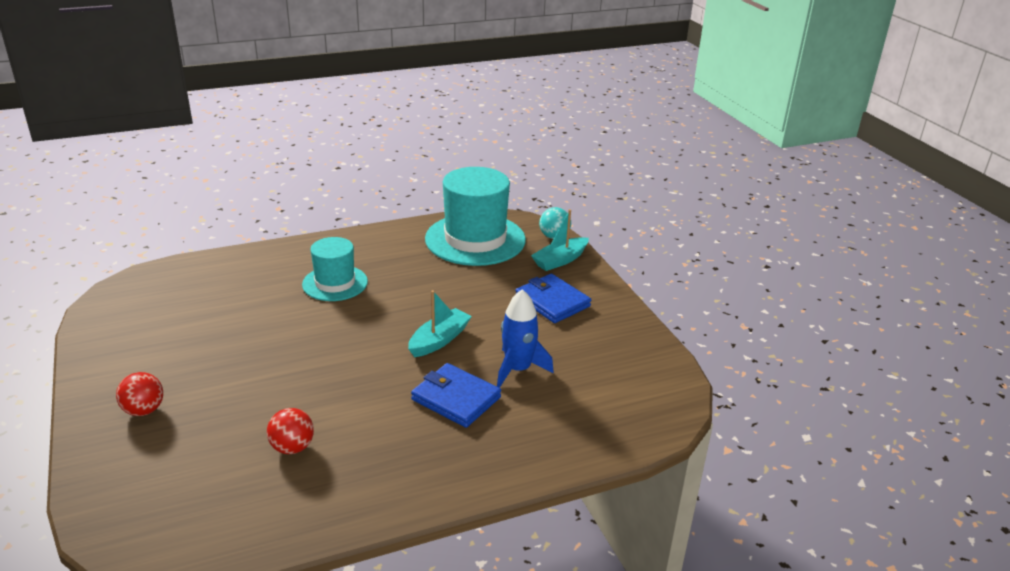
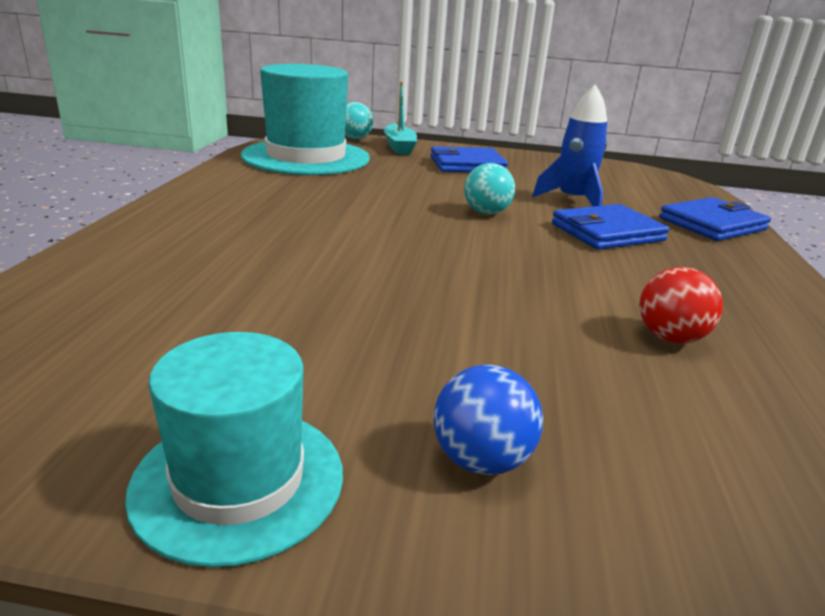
camera: 60 degrees left, 5 degrees down
red ball [116,372,163,416] -> blue ball [433,364,543,475]
turquoise hat [302,237,368,301] -> turquoise hat moved to [125,332,343,567]
turquoise boat [408,290,472,357] -> turquoise ball [464,163,515,214]
none -> blue wallet [659,197,771,241]

